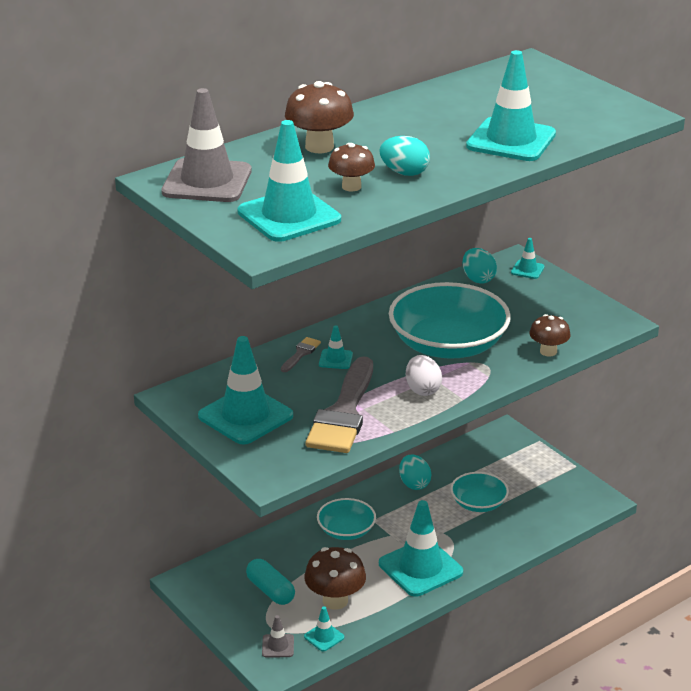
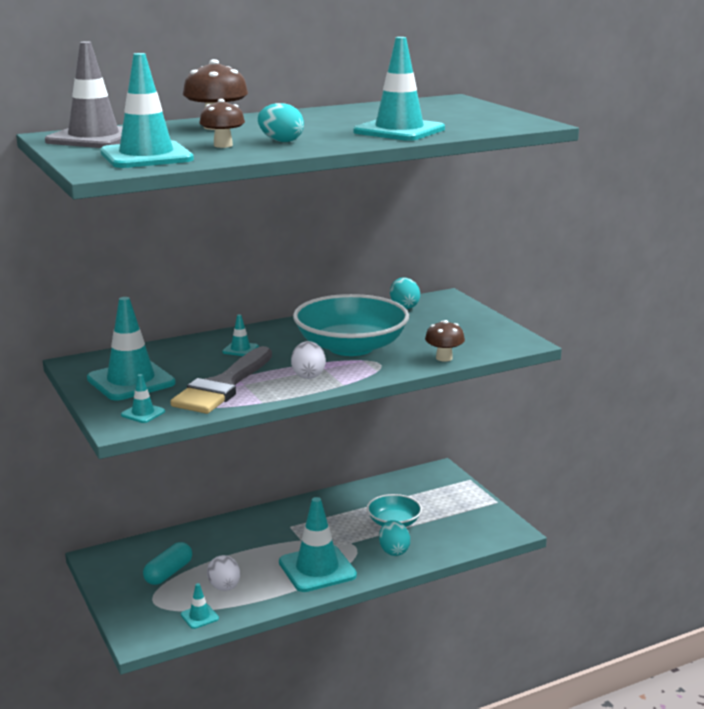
camera: 10 degrees right, 10 degrees down
turquoise capsule [246,559,295,605] -> turquoise capsule turned 60 degrees clockwise [143,542,192,585]
grey traffic cone [262,615,294,657] -> none
grey brush [281,337,321,372] -> none
brown mushroom [304,547,366,610] -> white egg [207,555,240,591]
turquoise bowl [317,498,376,540] -> none
turquoise egg [399,454,431,490] -> turquoise egg moved to [379,520,410,556]
turquoise traffic cone [511,238,545,279] -> turquoise traffic cone moved to [121,374,165,423]

